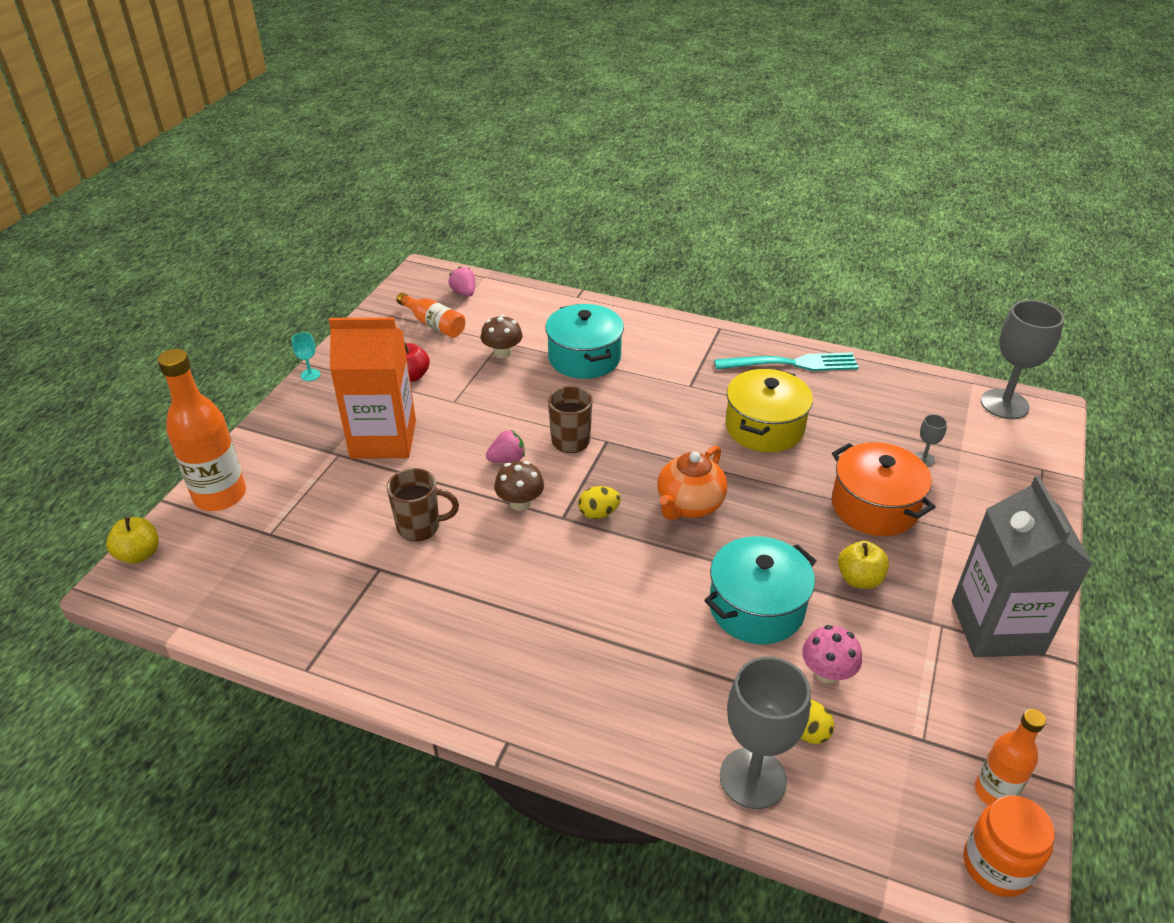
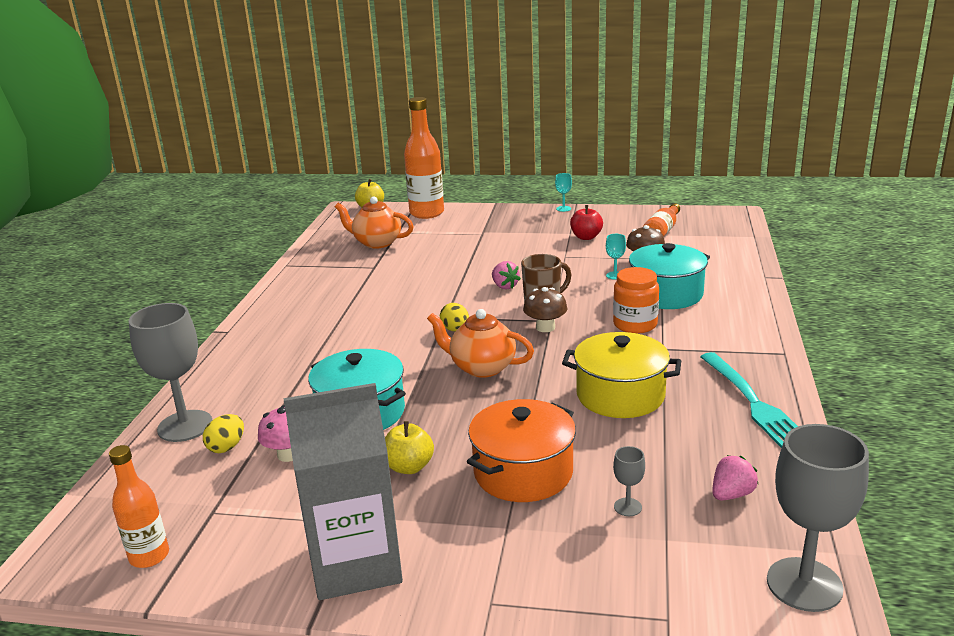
camera: 80 degrees right, 15 degrees down
orange carton [329,317,416,459] -> none
brown mug [387,468,459,541] -> none
pink strawberry [449,267,475,297] -> pink strawberry moved to [712,455,759,500]
brown mushroom [494,461,544,511] -> brown mushroom moved to [523,287,567,332]
orange jar [964,795,1055,897] -> orange jar moved to [613,267,659,334]
none -> orange teapot [335,197,414,249]
none -> turquoise goblet [606,234,626,280]

